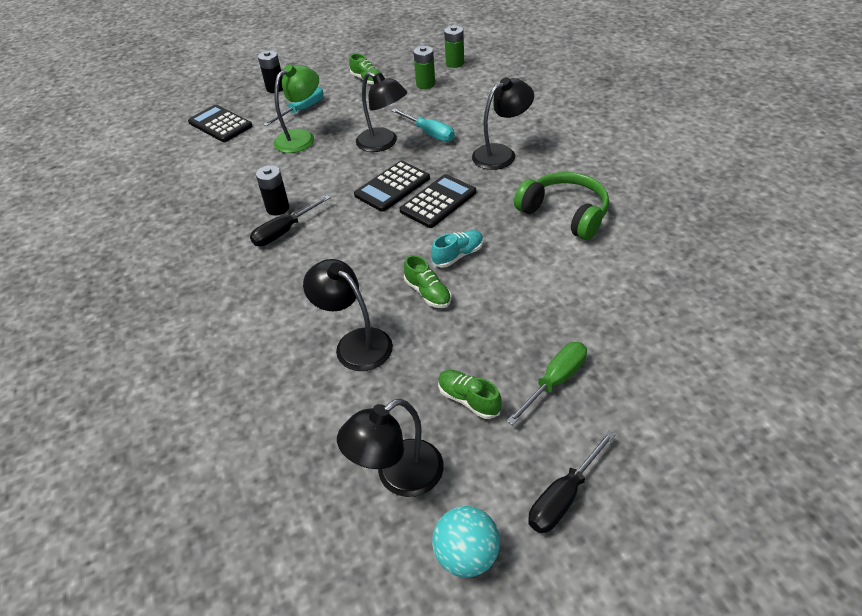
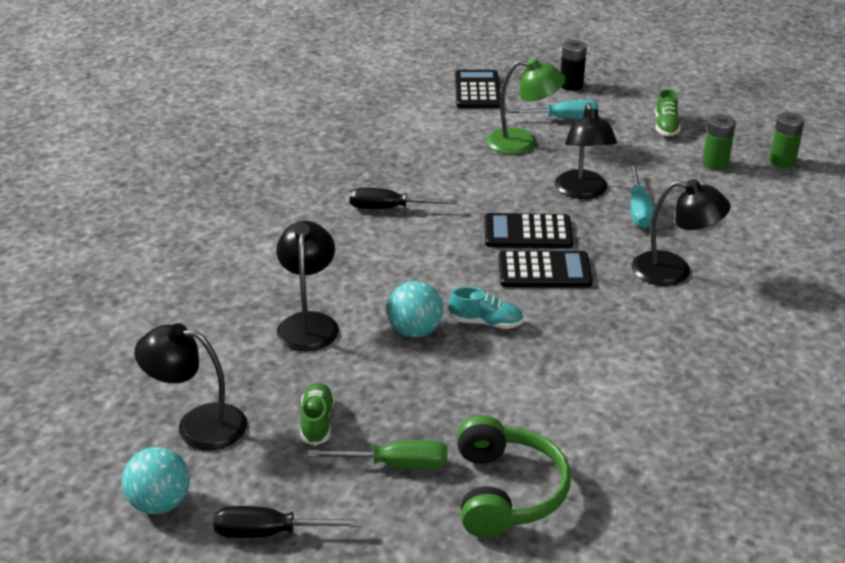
camera: 45 degrees right, 10 degrees down
black battery [256,165,289,216] -> none
green shoe [404,255,452,308] -> turquoise ball [387,281,443,338]
green headphones [514,172,609,240] -> green headphones moved to [457,415,571,538]

